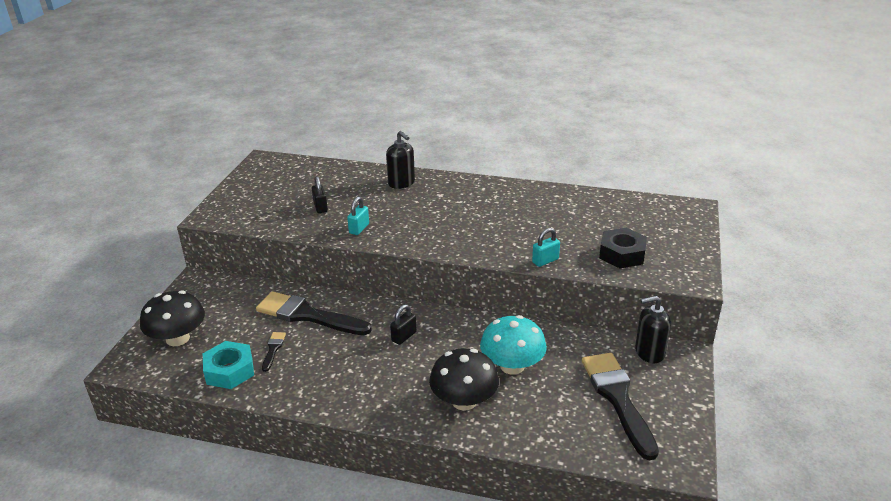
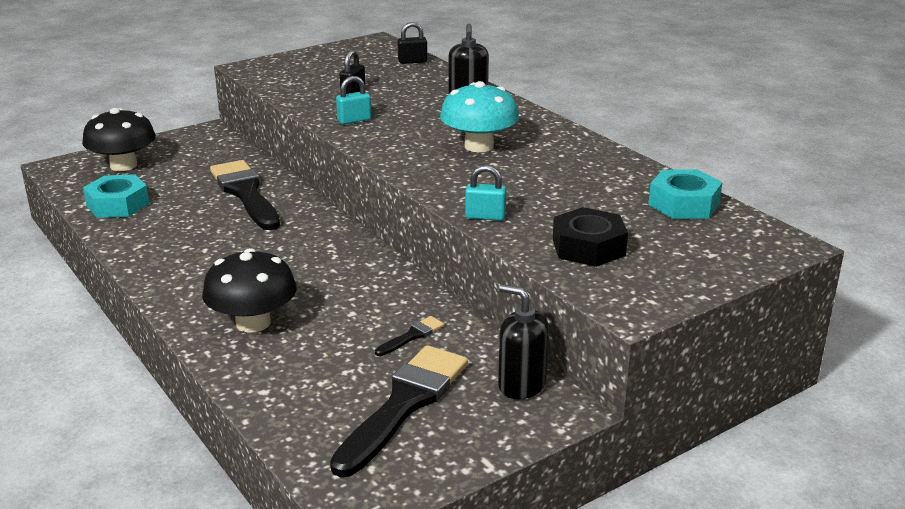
camera: 40 degrees right, 5 degrees down
black brush [262,332,286,372] -> black brush moved to [375,316,444,356]
black padlock [390,304,417,345] -> black padlock moved to [398,22,427,64]
turquoise mushroom [480,315,547,375] -> turquoise mushroom moved to [440,81,519,152]
none -> turquoise nut [648,169,722,219]

